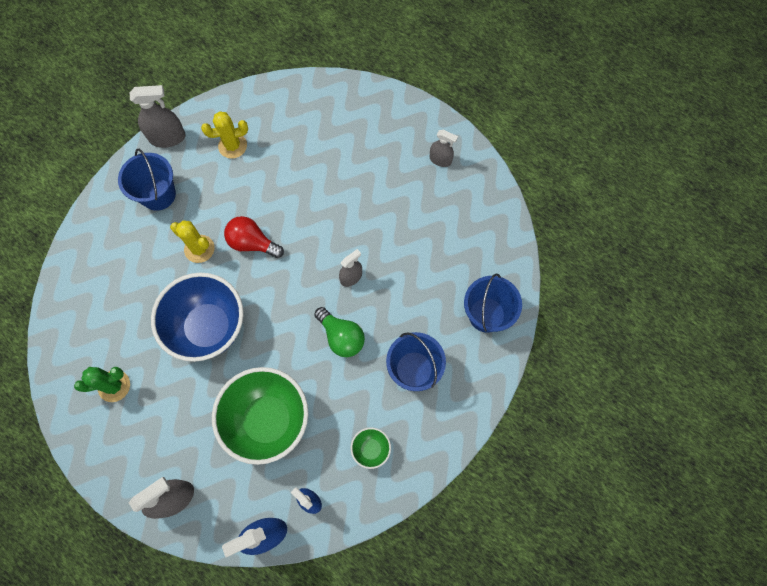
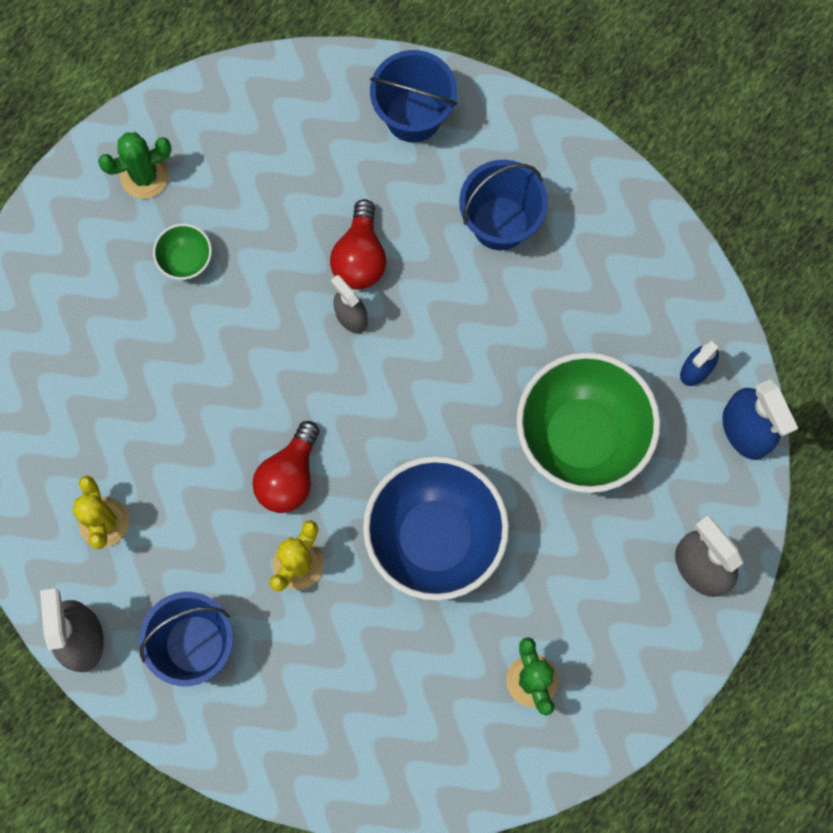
camera: 90 degrees left, 5 degrees up
green light bulb [314,307,365,357] -> none
green bowl [351,427,391,469] -> green bowl moved to [153,223,212,280]
grey spray bottle [430,130,458,167] -> green cactus [98,132,172,199]
none -> red light bulb [330,199,387,290]

